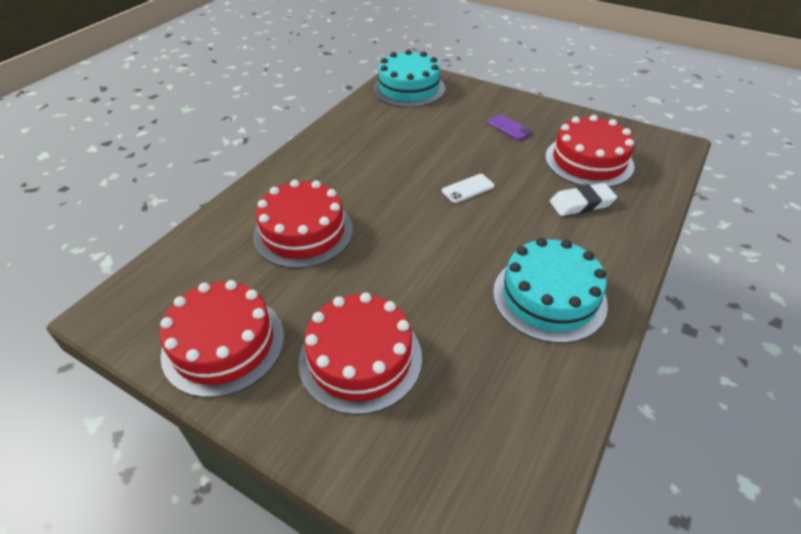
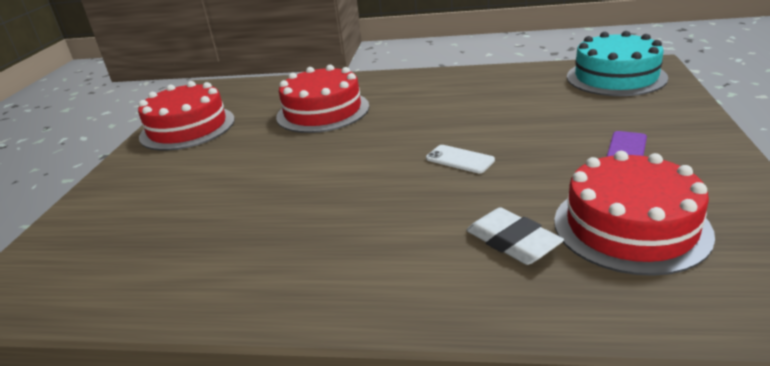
camera: 70 degrees right, 15 degrees down
red cake [298,292,422,415] -> none
turquoise cake [493,238,608,343] -> none

